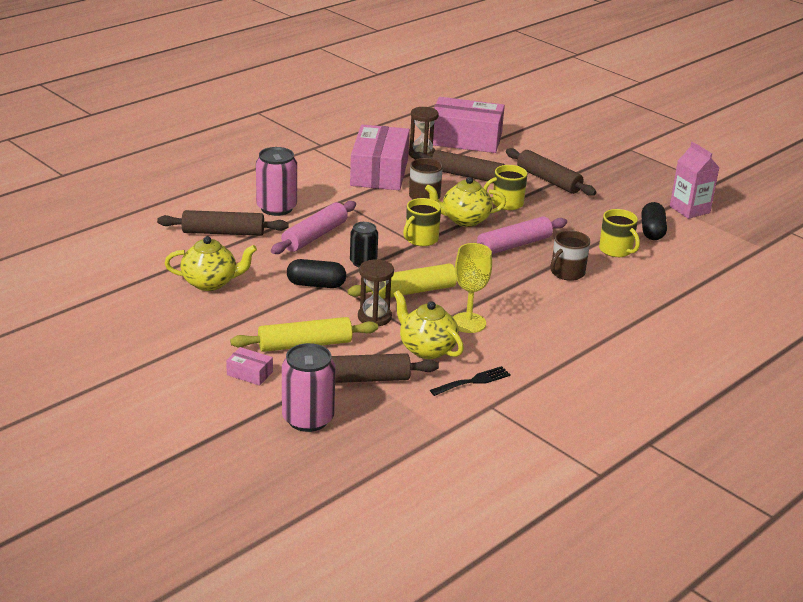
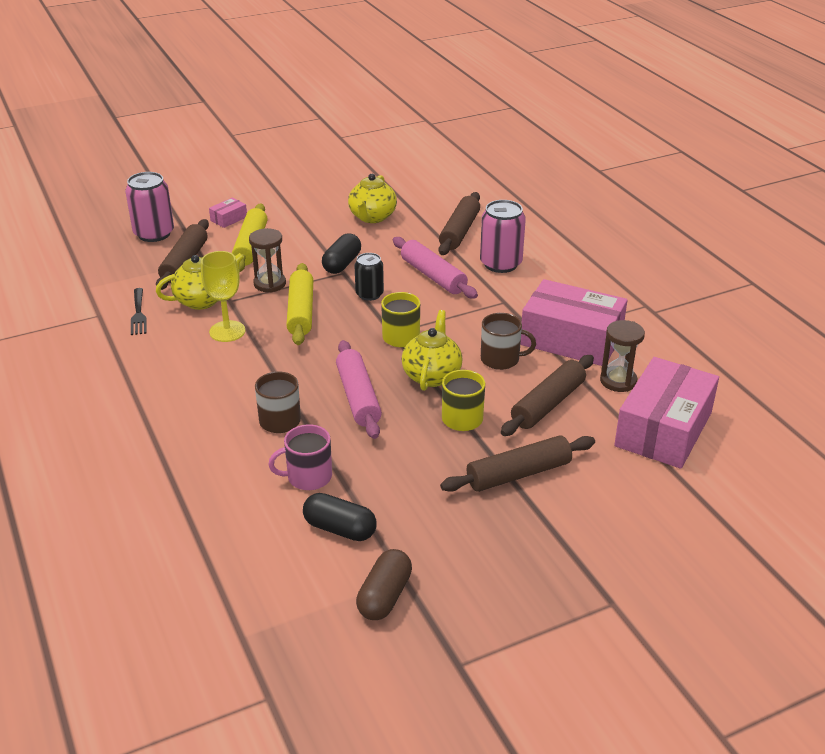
camera: 110 degrees right, 5 degrees up
yellow mug [599,209,640,257] -> pink mug [268,424,332,490]
pink carton [670,142,720,219] -> brown capsule [356,549,412,620]

